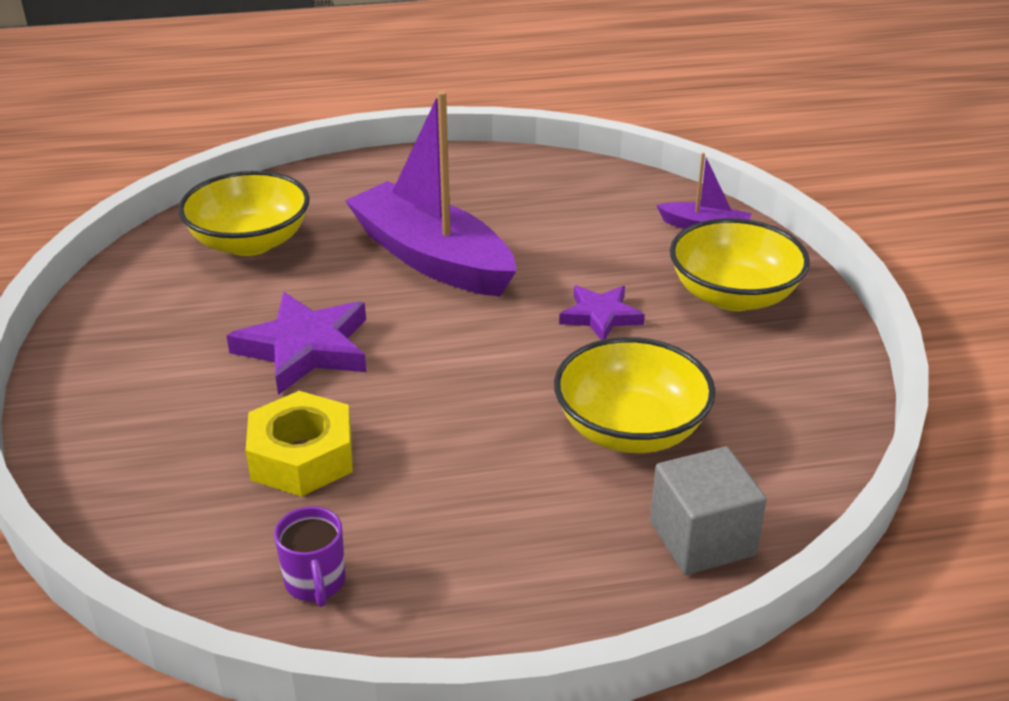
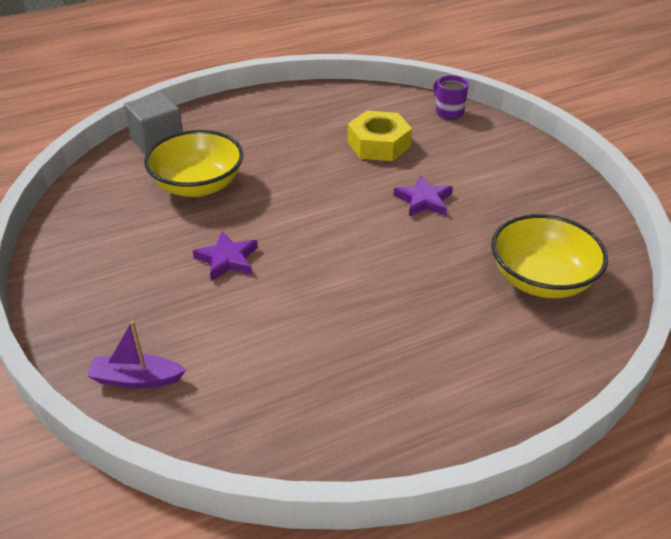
camera: 165 degrees right, 5 degrees up
purple star [226,292,367,395] -> purple star [393,176,453,216], size x0.61
purple mug [274,506,345,607] -> purple mug moved to [433,75,469,119]
purple boat [345,91,516,296] -> none
yellow bowl [670,218,810,311] -> none

